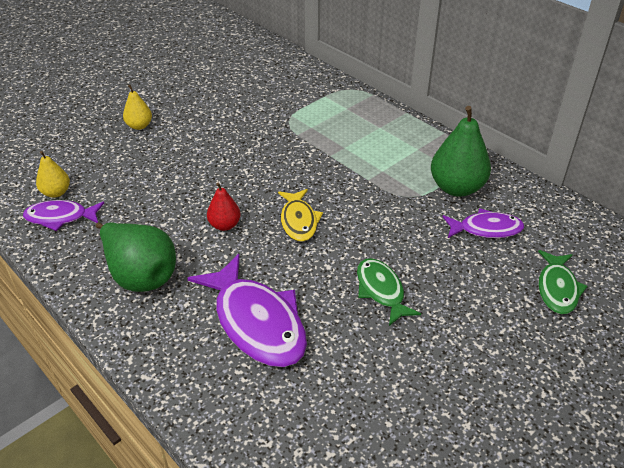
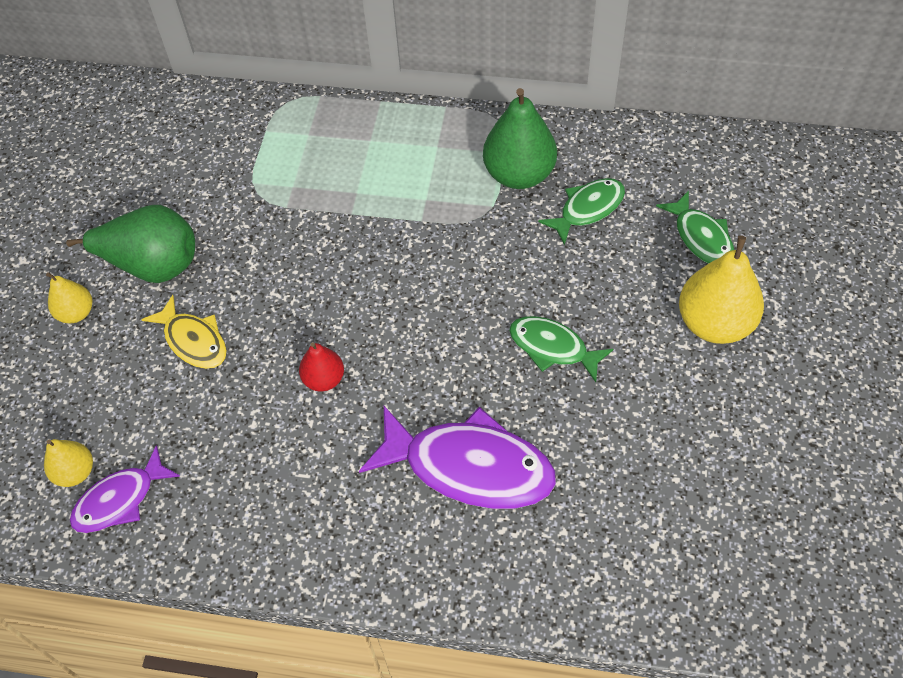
camera: 35 degrees left, 15 degrees up
green pear [96,222,176,292] -> green pear moved to [66,205,195,283]
yellow fish [278,189,323,242] -> yellow fish moved to [141,295,227,369]
purple fish [443,208,524,238] -> green fish [538,178,625,245]
none -> yellow pear [679,236,764,344]

